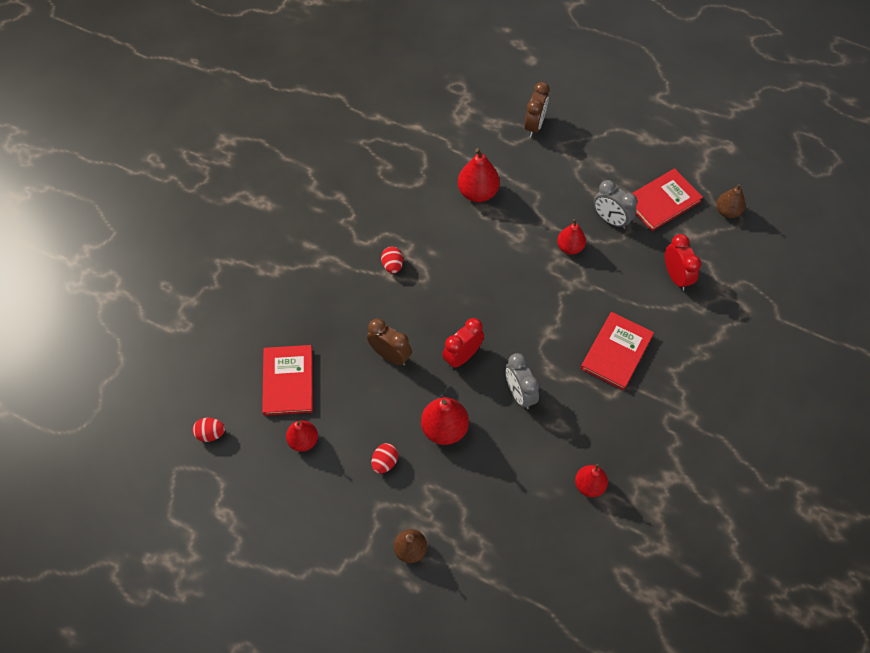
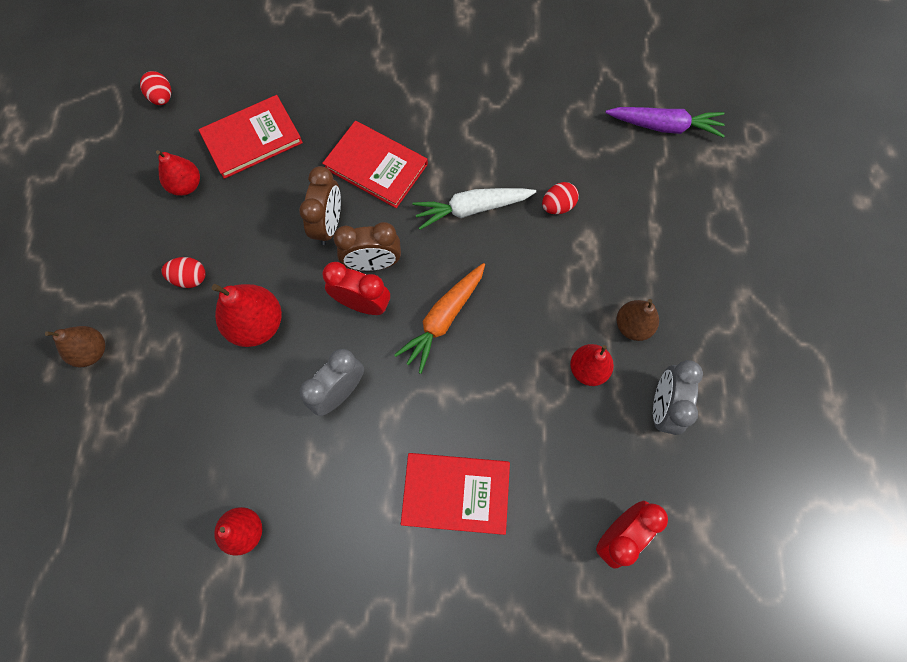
camera: 65 degrees right, 10 degrees up
red egg [381,247,403,274] -> red egg moved to [542,182,579,214]
red pear [458,148,500,202] -> none
brown clock [525,82,550,137] -> brown clock moved to [333,222,401,271]
red book [632,168,703,231] -> red book moved to [322,121,428,208]
brown pear [717,184,745,218] -> brown pear moved to [616,299,659,341]
none -> orange carrot [394,263,485,374]
none -> white carrot [413,188,536,230]
none -> purple carrot [605,107,725,138]

